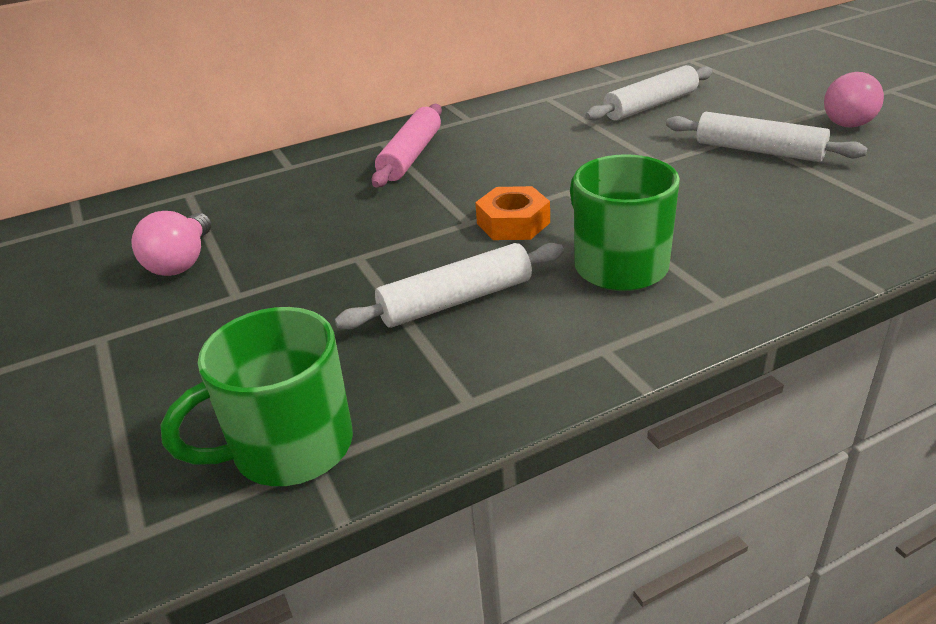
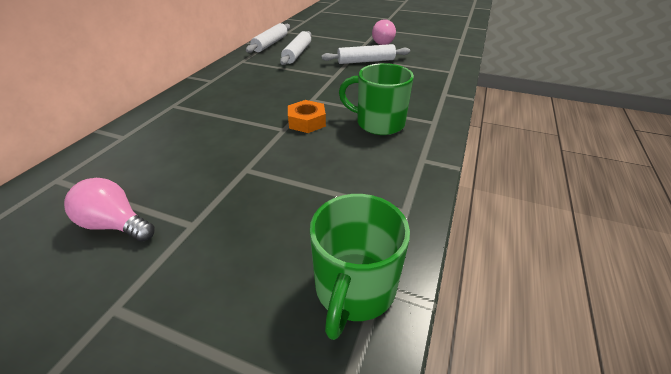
camera: 45 degrees left, 5 degrees up
pink light bulb [131,211,211,276] -> pink light bulb turned 150 degrees clockwise [64,178,155,242]
white rolling pin [335,243,564,330] -> white rolling pin moved to [246,23,290,53]
pink rolling pin [372,104,442,188] -> none

